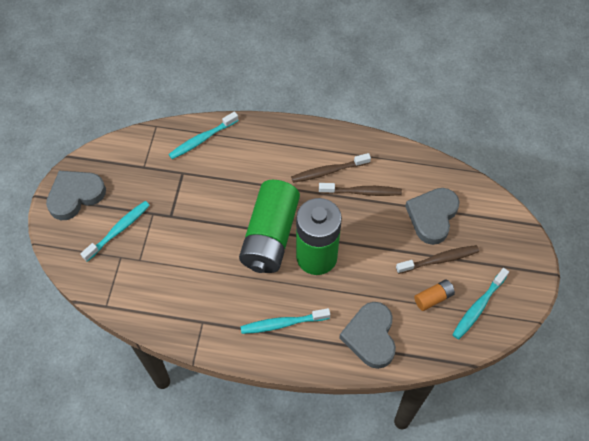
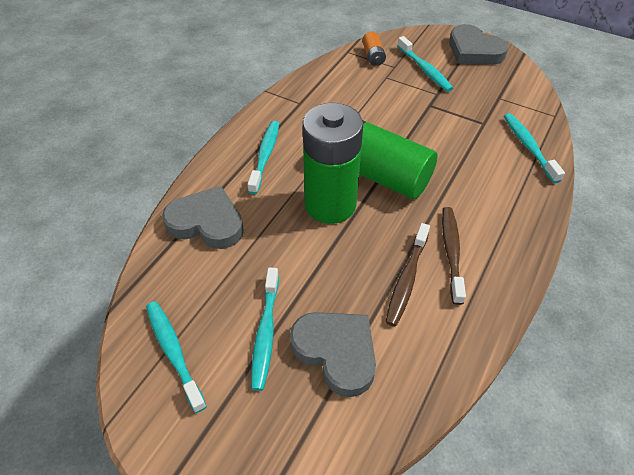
camera: 110 degrees right, 10 degrees down
grey heart [46,171,106,220] -> grey heart turned 150 degrees clockwise [449,24,508,65]
brown toothbrush [396,245,479,274] -> turquoise toothbrush [251,268,279,391]
orange battery [414,279,455,311] -> orange battery moved to [362,31,386,66]

